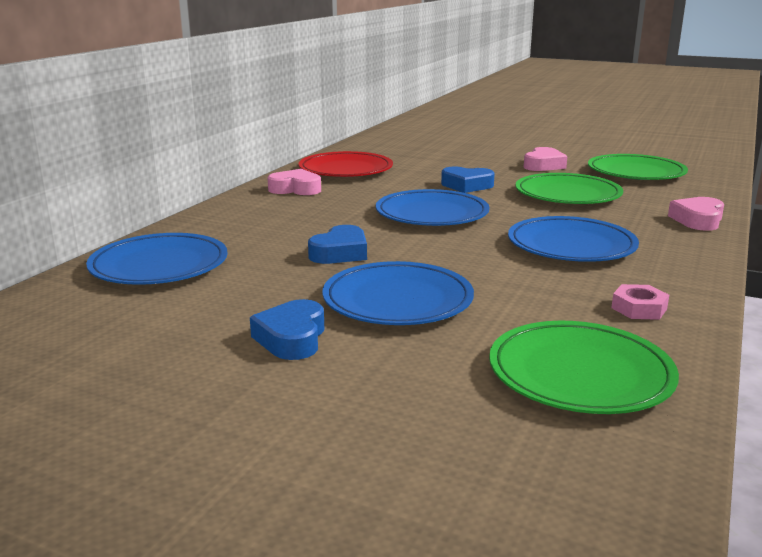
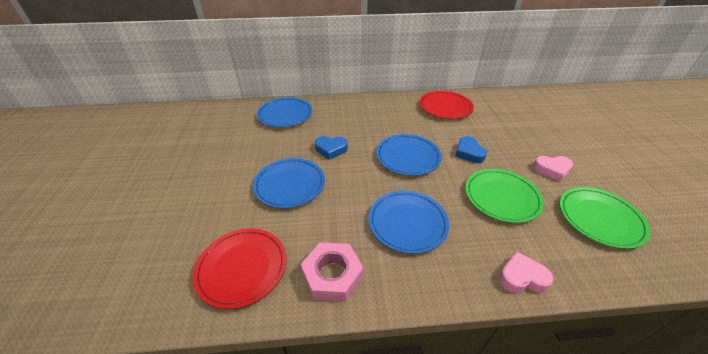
camera: 60 degrees right, 20 degrees up
blue heart [250,299,325,360] -> none
pink heart [268,169,321,195] -> none
green plate [489,321,679,414] -> red plate [193,229,286,309]
pink nut [611,284,669,320] -> pink nut [301,242,363,302], size x1.88

